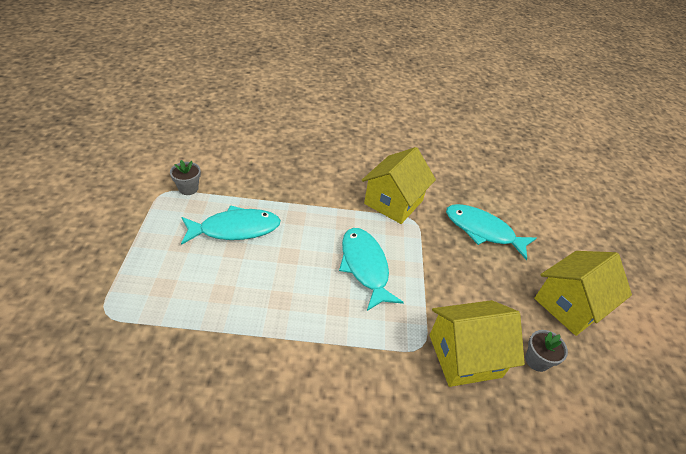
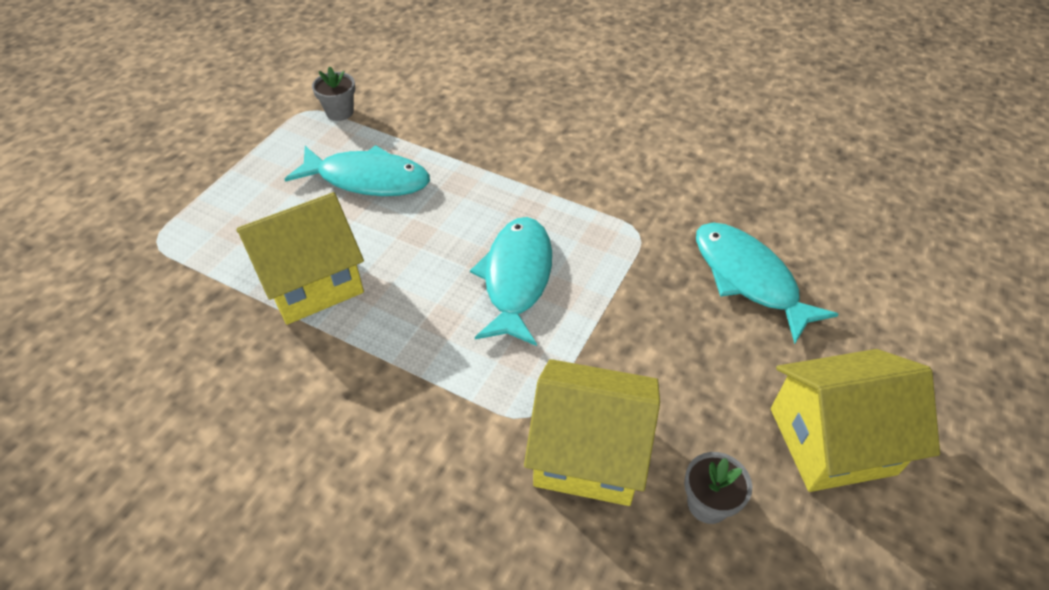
camera: 30 degrees right, 5 degrees up
yellow house [362,147,436,224] -> yellow house moved to [236,192,364,325]

